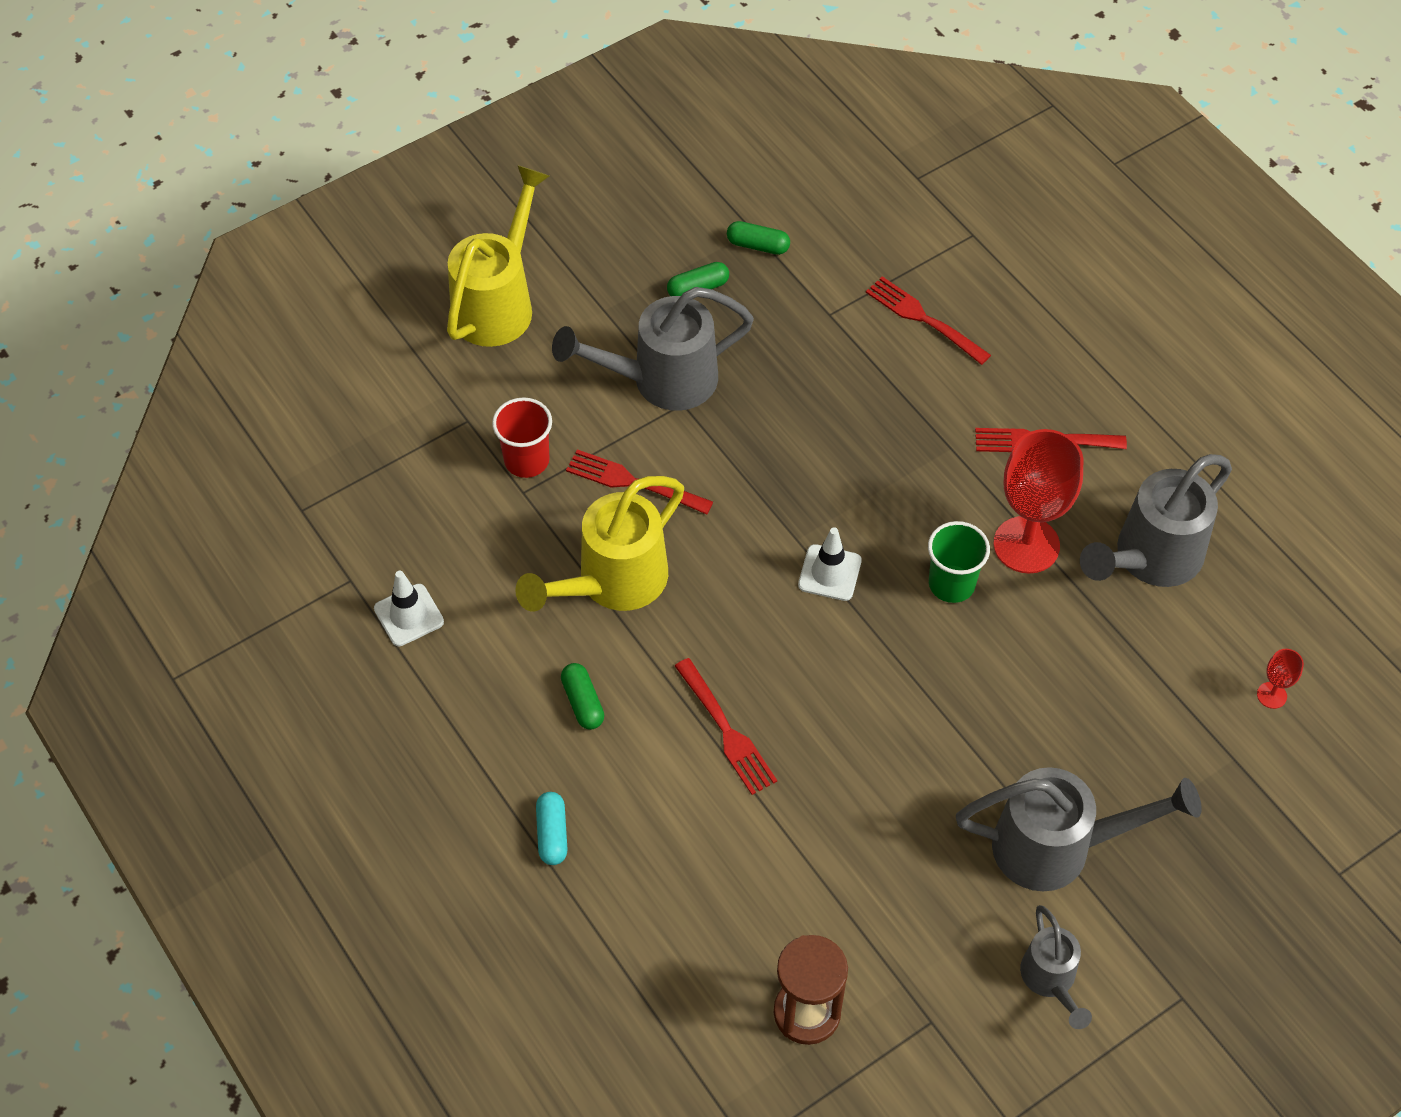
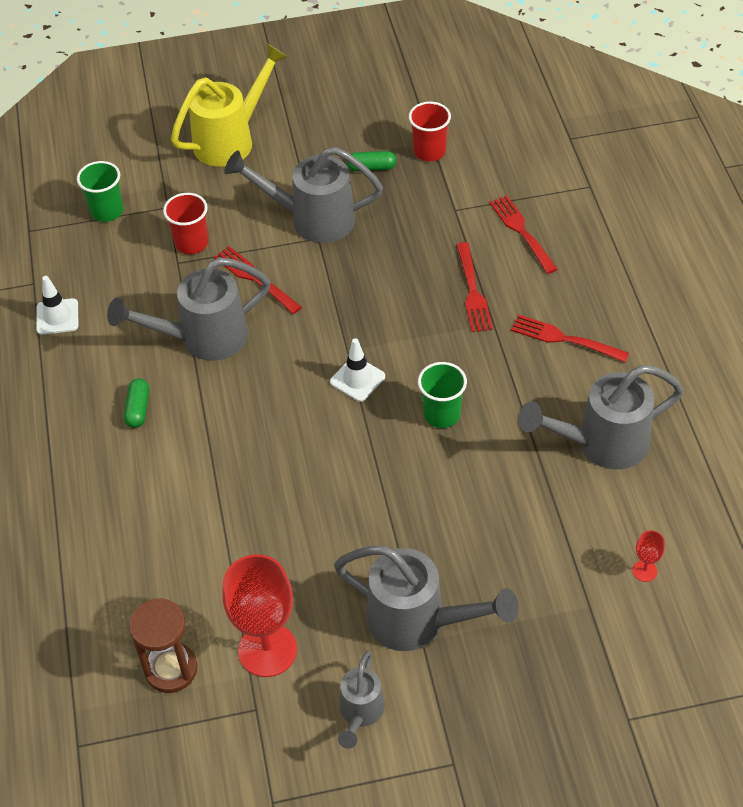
camera: 25 degrees right, 5 degrees down
yellow watering can [515,476,684,612] -> grey watering can [107,257,271,361]
turquoise capsule [536,792,568,865] -> none
red fork [675,658,777,795] -> red fork moved to [456,242,493,332]
green capsule [727,221,790,255] -> red cup [409,102,451,162]
red goblet [993,429,1084,573] -> red goblet moved to [222,554,297,677]
none -> green cup [77,161,123,222]

